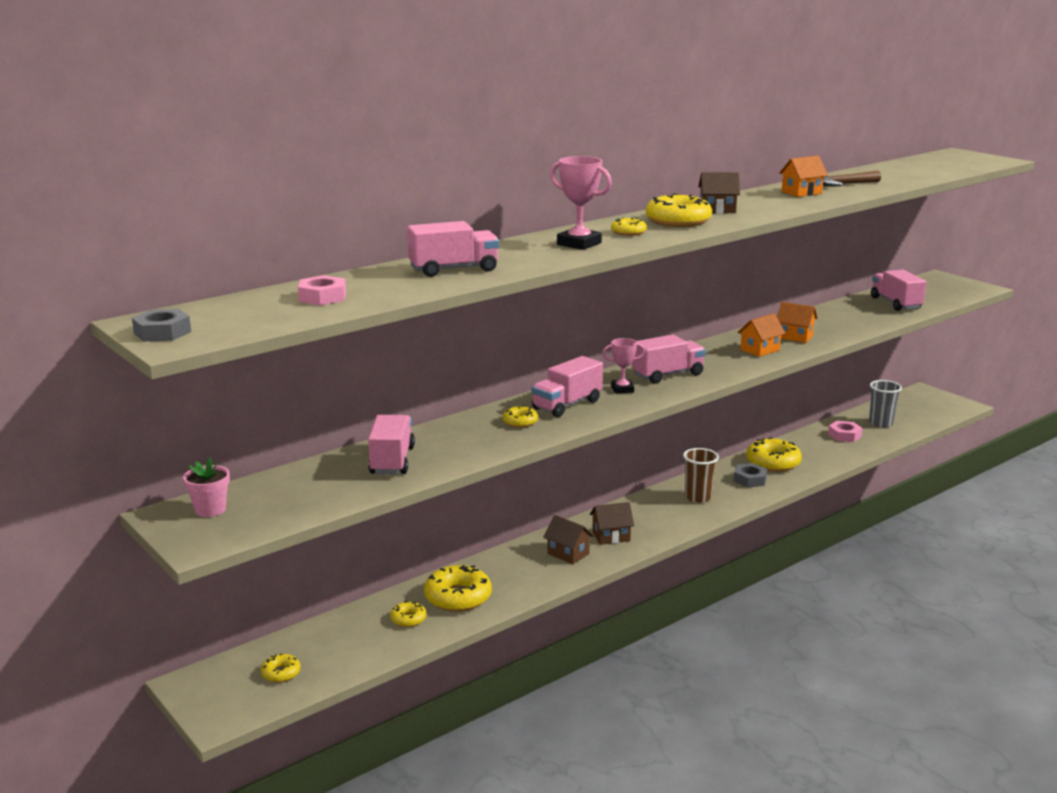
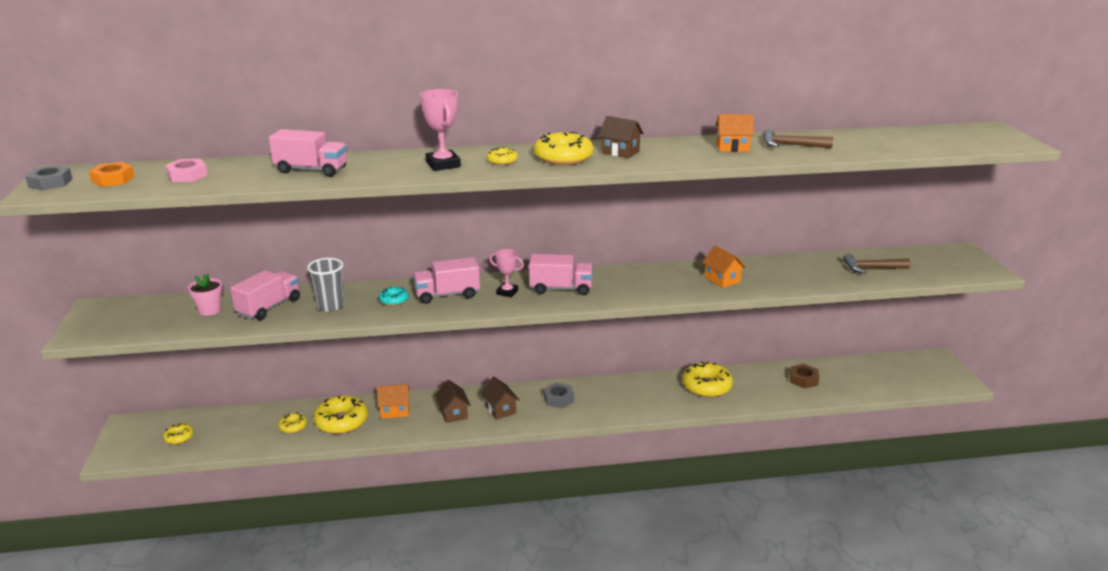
camera: 30 degrees right, 5 degrees up
pink flower pot [183,457,230,517] -> pink flower pot moved to [188,274,222,316]
yellow donut [502,406,538,428] -> turquoise donut [379,287,409,306]
brown house [590,502,634,545] -> brown house turned 45 degrees clockwise [481,377,519,420]
brown cup [683,448,719,503] -> none
grey nut [733,463,768,488] -> grey nut moved to [544,383,574,408]
orange house [738,313,786,357] -> orange house moved to [377,384,409,419]
pink nut [828,421,863,442] -> brown nut [790,364,819,388]
grey cup [869,380,902,428] -> grey cup moved to [307,258,344,312]
pink truck [871,270,927,311] -> brown hammer [843,254,911,274]
none -> orange nut [89,162,135,187]

